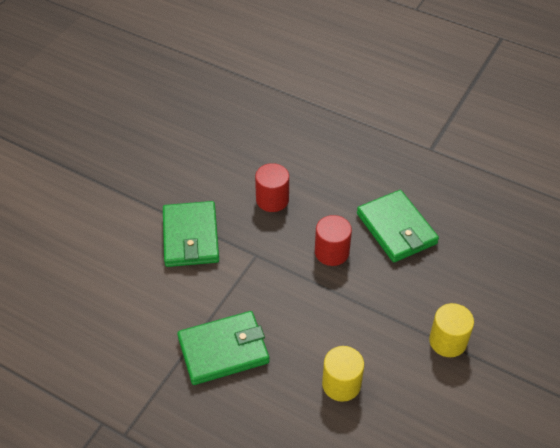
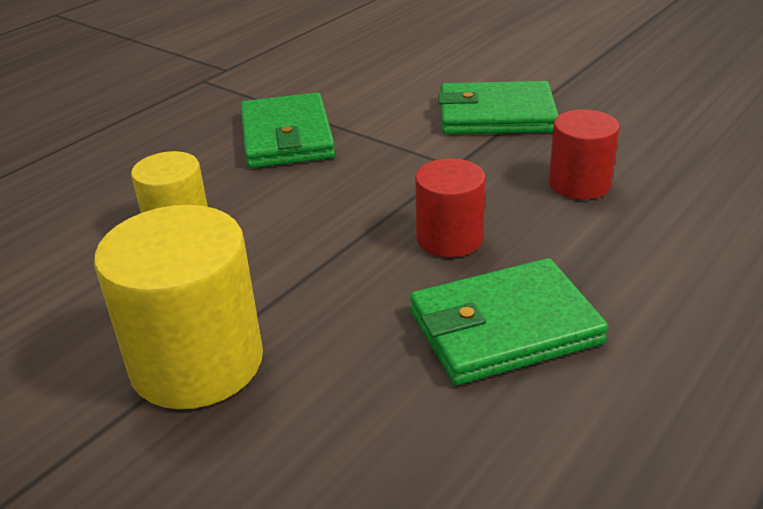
camera: 100 degrees right, 15 degrees down
yellow cylinder [429,303,474,357] -> yellow cylinder [94,205,263,409], size x1.67

